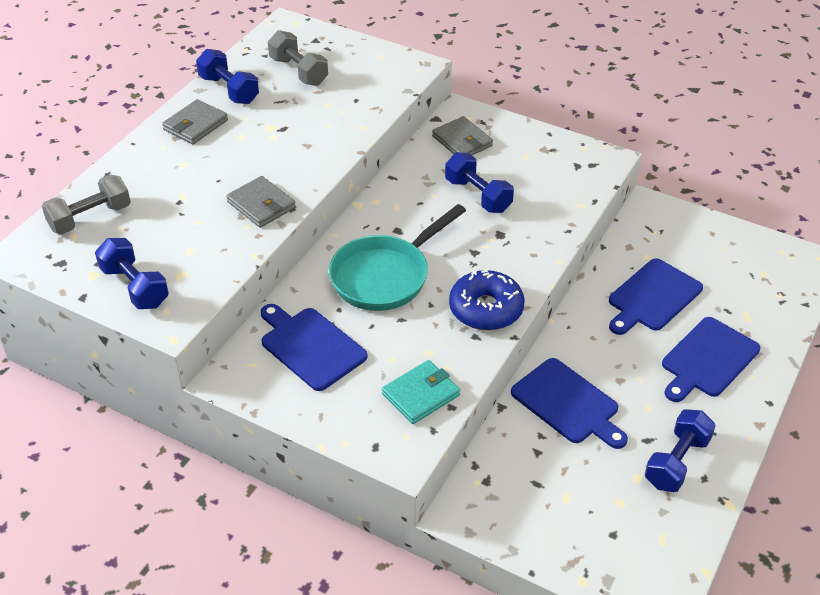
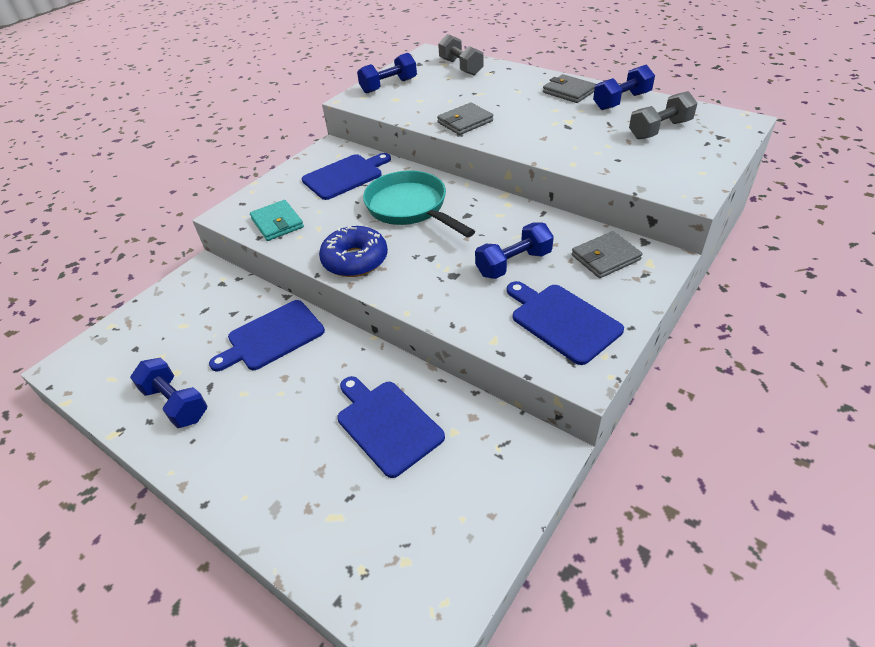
camera: 100 degrees right, 0 degrees up
blue cutting board [662,317,760,402] -> blue cutting board moved to [507,281,624,365]

